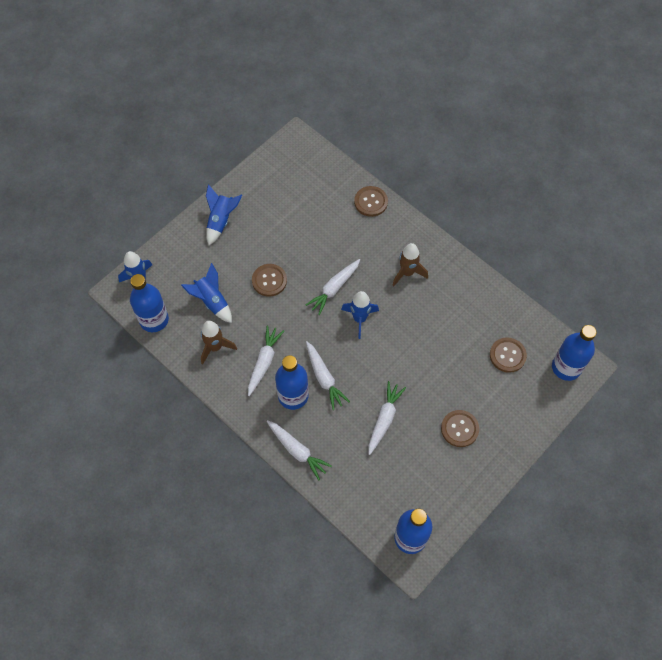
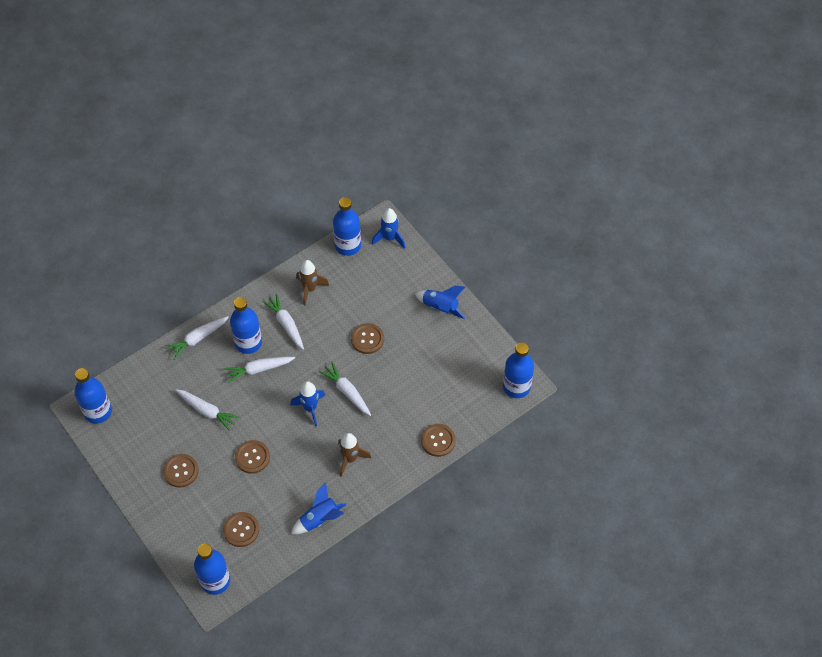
camera: 100 degrees right, 5 degrees down
blue rocket [181,263,232,323] -> blue rocket moved to [291,483,346,534]
white carrot [248,325,284,396] -> white carrot turned 150 degrees counterclockwise [262,294,304,350]
none -> brown button [235,440,270,474]
none -> blue bottle [503,343,534,398]

